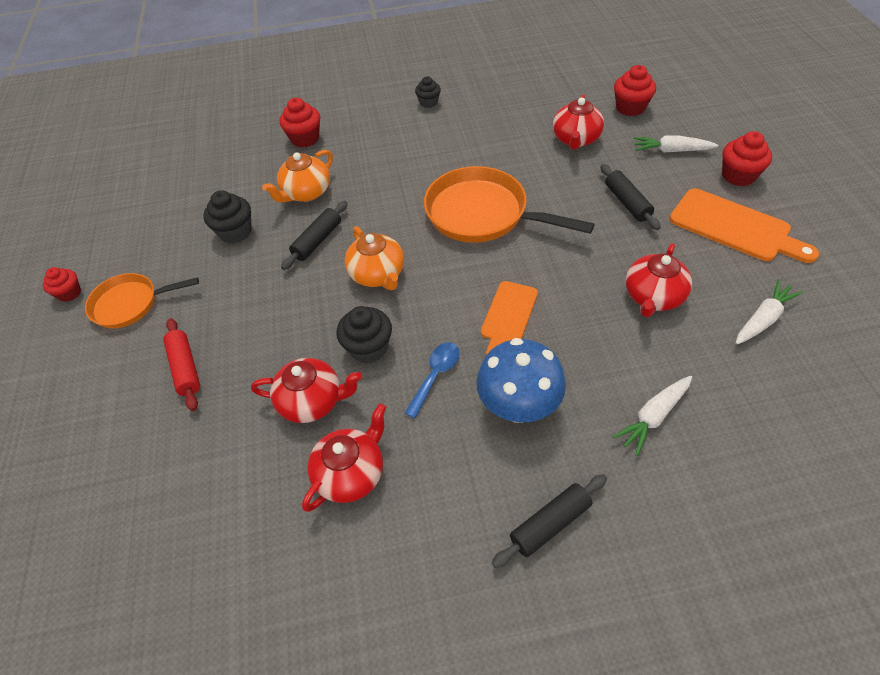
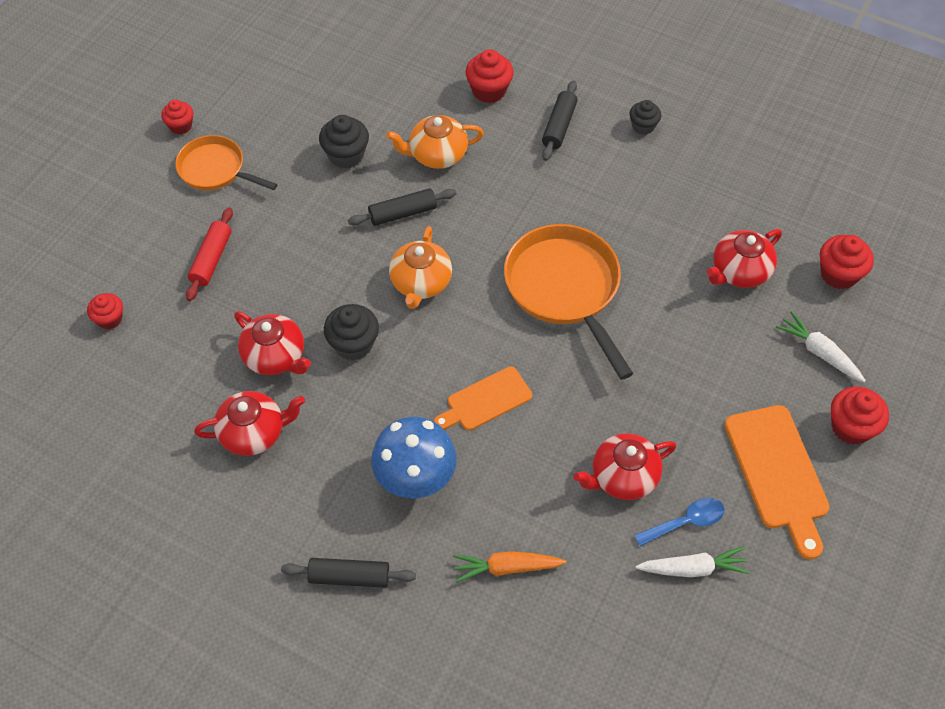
camera: 35 degrees right, 5 degrees up
blue spoon [405,342,460,418] -> blue spoon moved to [634,498,725,546]
black rolling pin [600,164,661,230] -> black rolling pin moved to [542,80,578,161]
white carrot [612,376,692,456] -> orange carrot [453,551,566,582]
none -> red cupcake [87,293,123,330]

